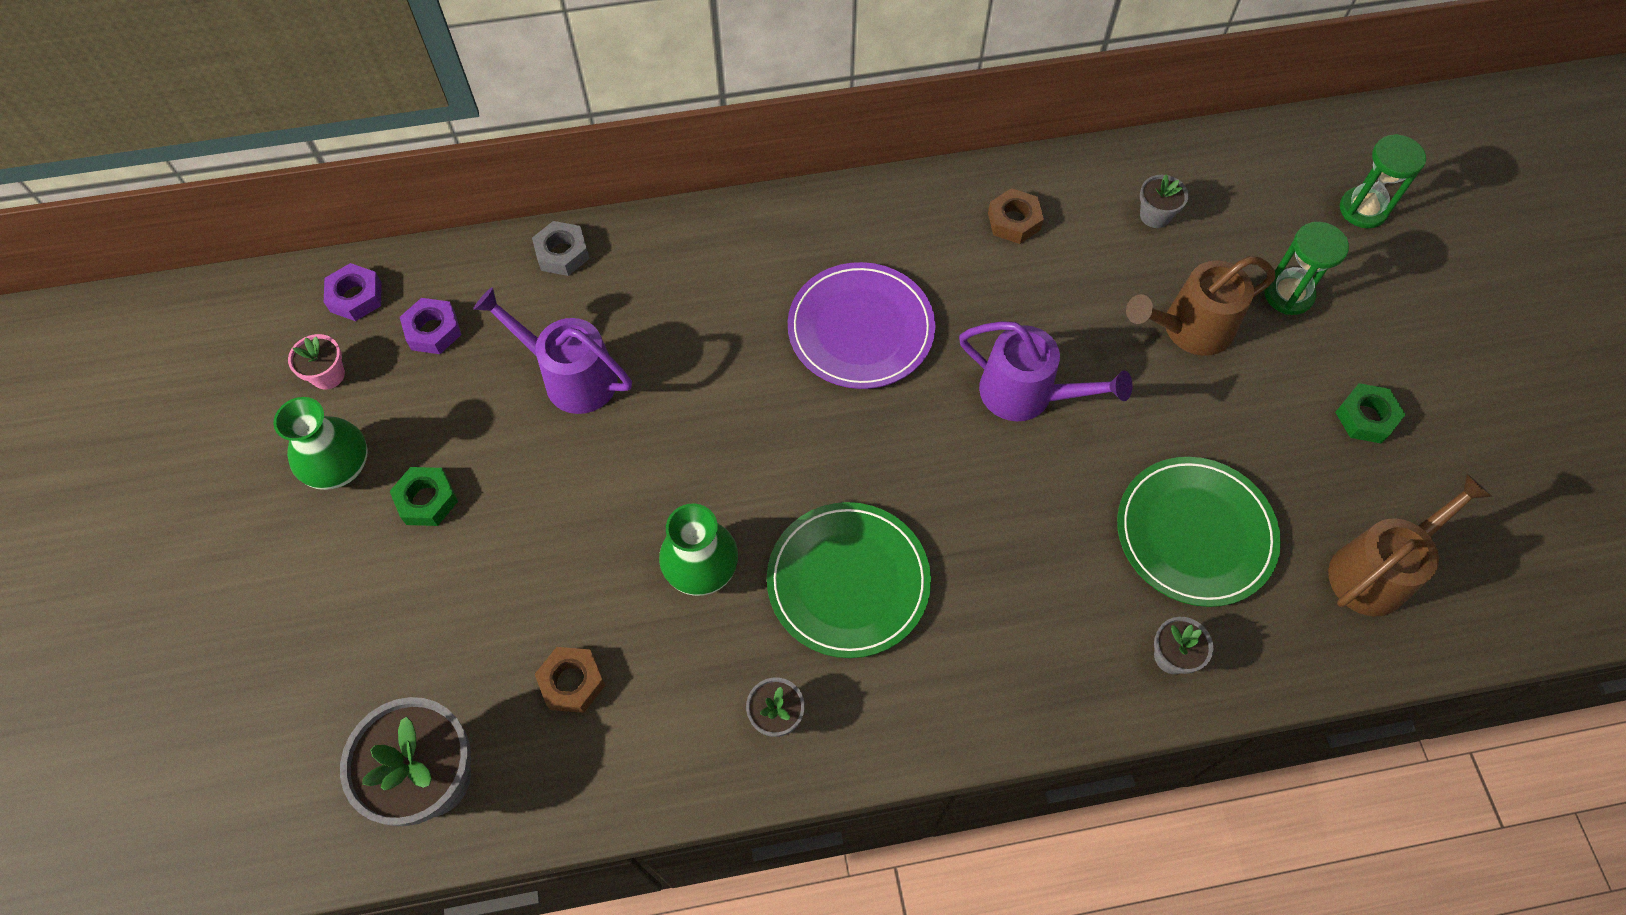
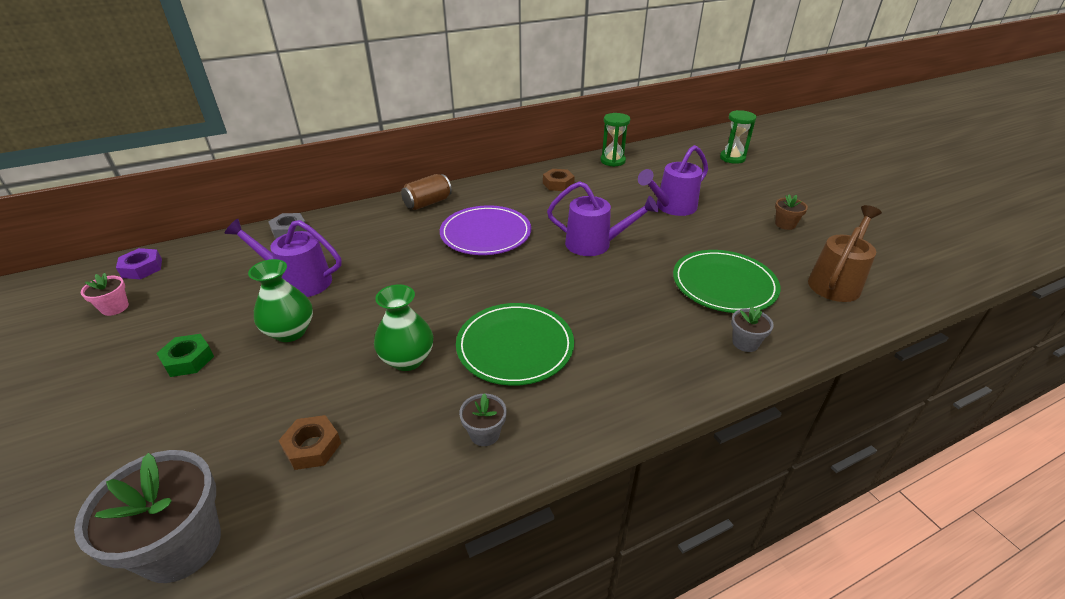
camera: 15 degrees left, 25 degrees down
green vase [273,397,368,490] -> green vase moved to [248,259,313,342]
purple nut [400,298,462,354] -> none
brown watering can [1126,256,1275,356] -> purple watering can [638,145,708,216]
grey flower pot [1140,175,1188,228] -> none
green hourglass [1264,222,1349,315] -> green hourglass moved to [600,113,630,167]
green nut [1335,383,1406,444] -> brown flower pot [775,194,808,230]
none -> brown can [401,174,452,210]

